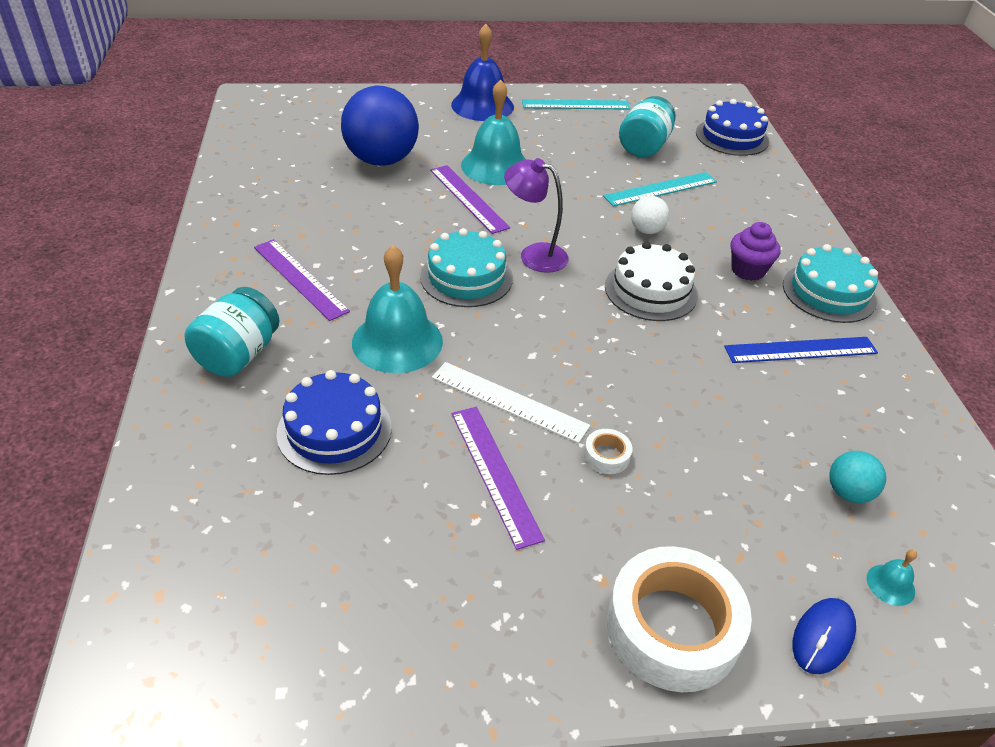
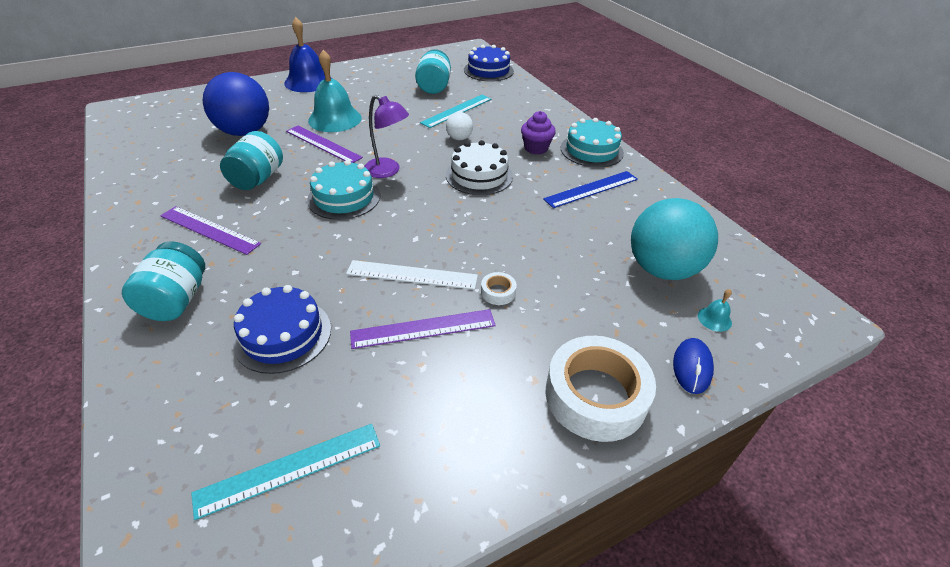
camera: 20 degrees left, 0 degrees up
turquoise bell [352,245,443,373] -> none
purple ruler [452,407,545,550] -> purple ruler turned 60 degrees counterclockwise [350,309,496,349]
purple lamp [504,158,569,273] -> purple lamp turned 150 degrees counterclockwise [364,95,409,178]
turquoise ruler [522,99,631,110] -> turquoise ruler moved to [191,424,380,520]
turquoise ball [829,451,886,503] -> turquoise ball [631,198,718,280], size x2.17
none -> turquoise jar [220,131,283,190]

